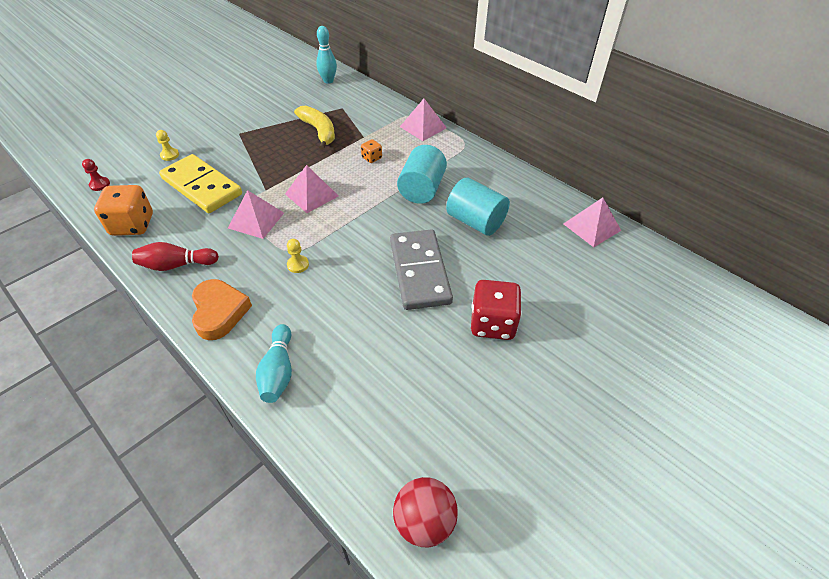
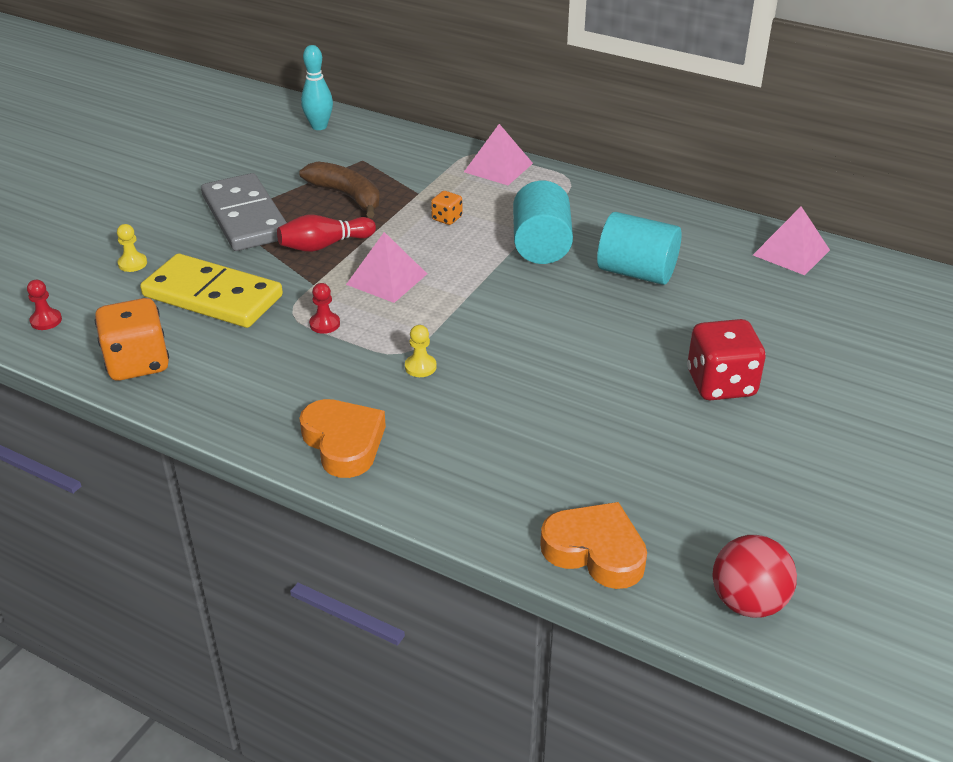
camera: 15 degrees left, 10 degrees down
red bowling pin [132,242,219,271] -> red bowling pin moved to [277,215,376,252]
pink pyramid [228,190,284,239] -> red pawn [309,283,340,334]
turquoise bowling pin [256,324,292,403] -> none
yellow banana [294,106,335,150] -> brown banana [300,161,380,218]
grey domino [390,229,453,310] -> grey domino moved to [201,173,287,251]
none -> orange heart [540,502,647,589]

